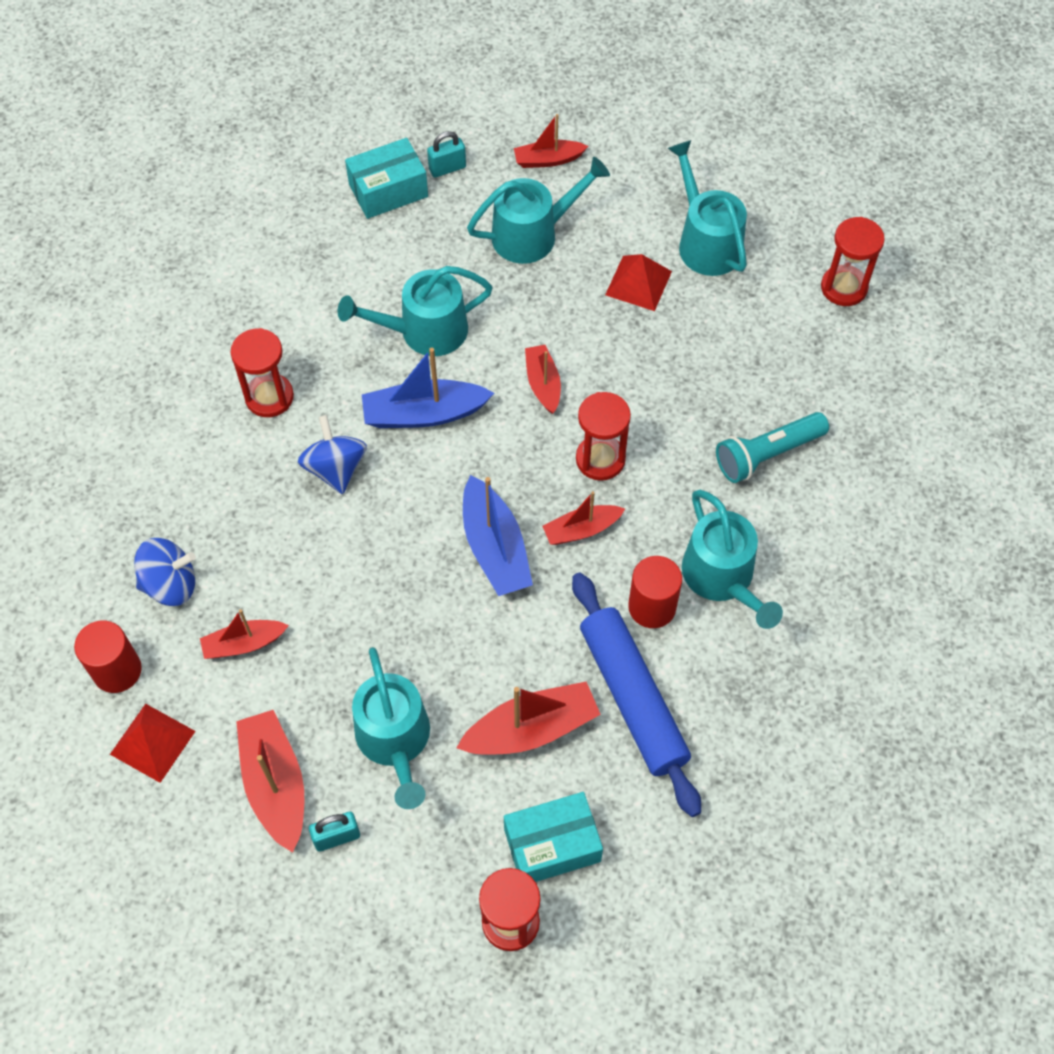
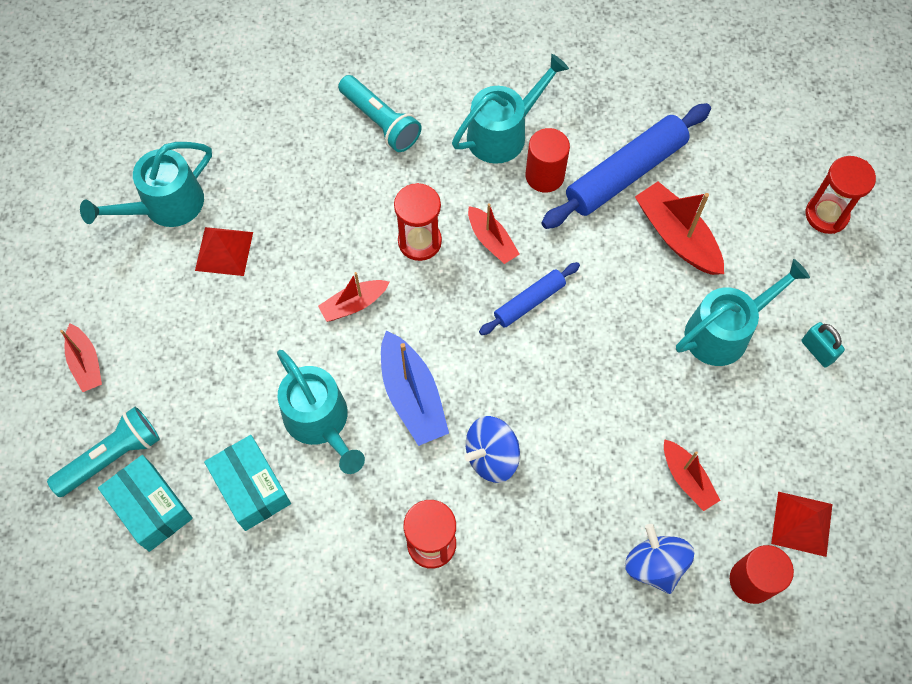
camera: 105 degrees left, 5 degrees up
red boat [236,710,304,853] -> none
turquoise padlock [427,131,466,178] -> turquoise flashlight [47,407,160,497]
blue boat [463,475,533,596] -> blue rolling pin [479,262,580,335]
turquoise watering can [467,157,610,264] -> none
turquoise box [504,792,603,882] -> turquoise box moved to [204,435,291,531]
red hourglass [821,217,885,306] -> none

